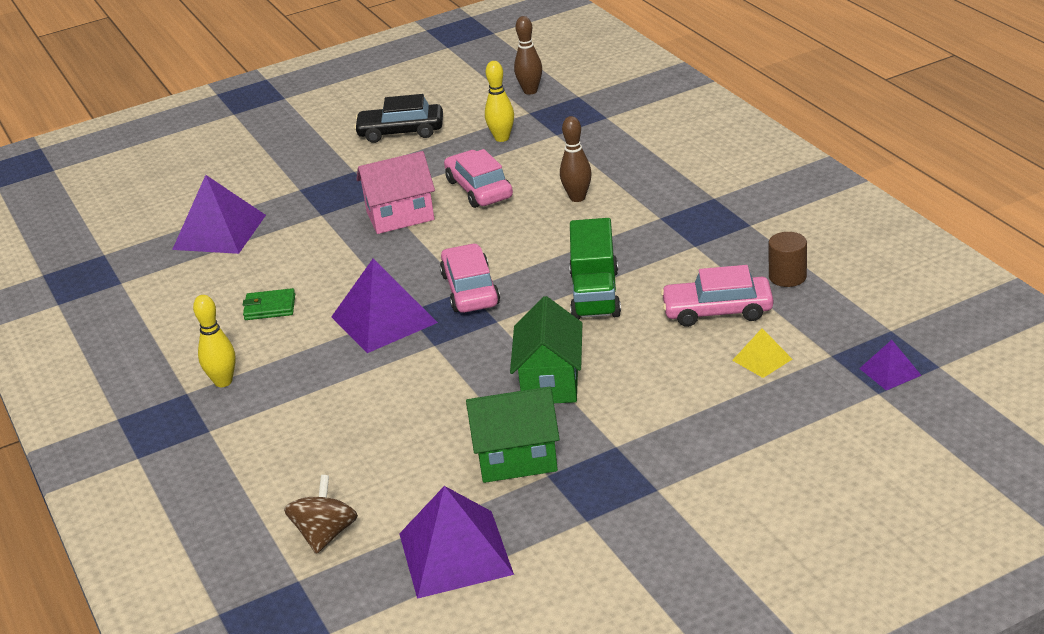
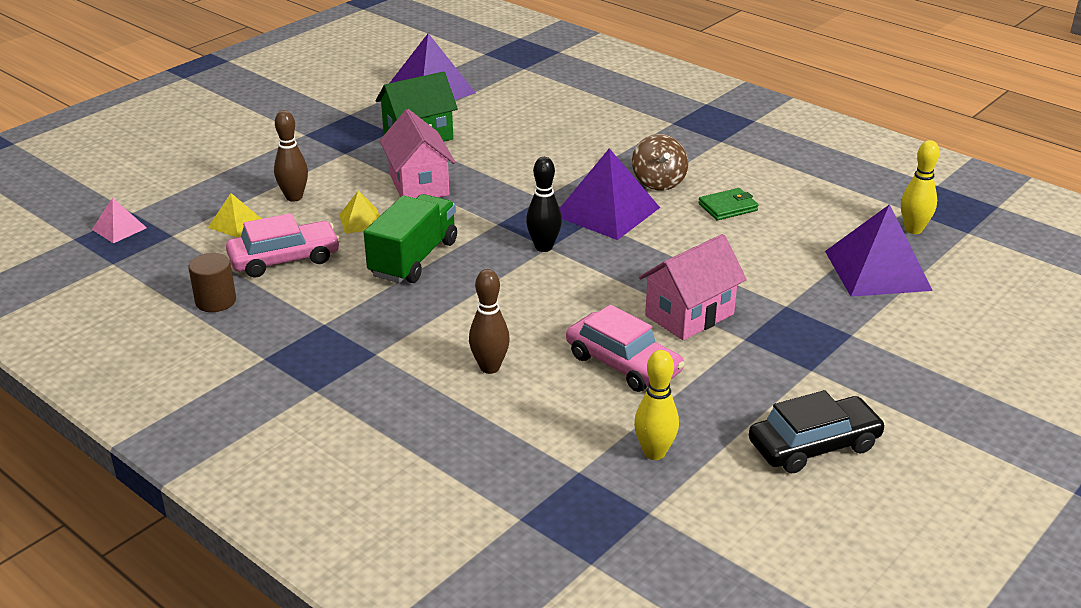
camera: 155 degrees right, 0 degrees up
yellow bowling pin [193,295,236,387] -> yellow bowling pin moved to [901,140,940,234]
brown spinning top [284,475,358,554] -> brown spinning top moved to [632,134,688,191]
pink car [440,244,500,313] -> black bowling pin [526,157,562,252]
green house [510,296,582,403] -> pink house [380,109,455,198]
brown bowling pin [514,16,542,95] -> brown bowling pin moved to [274,110,308,202]
green truck [569,218,621,319] -> green truck turned 45 degrees clockwise [364,194,457,283]
purple pyramid [859,340,922,390] -> pink pyramid [92,198,147,243]
none -> yellow pyramid [339,190,379,234]

